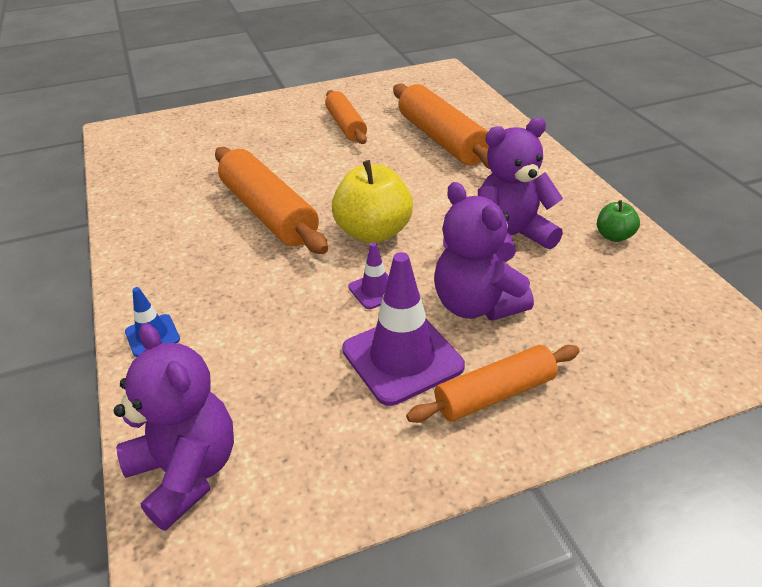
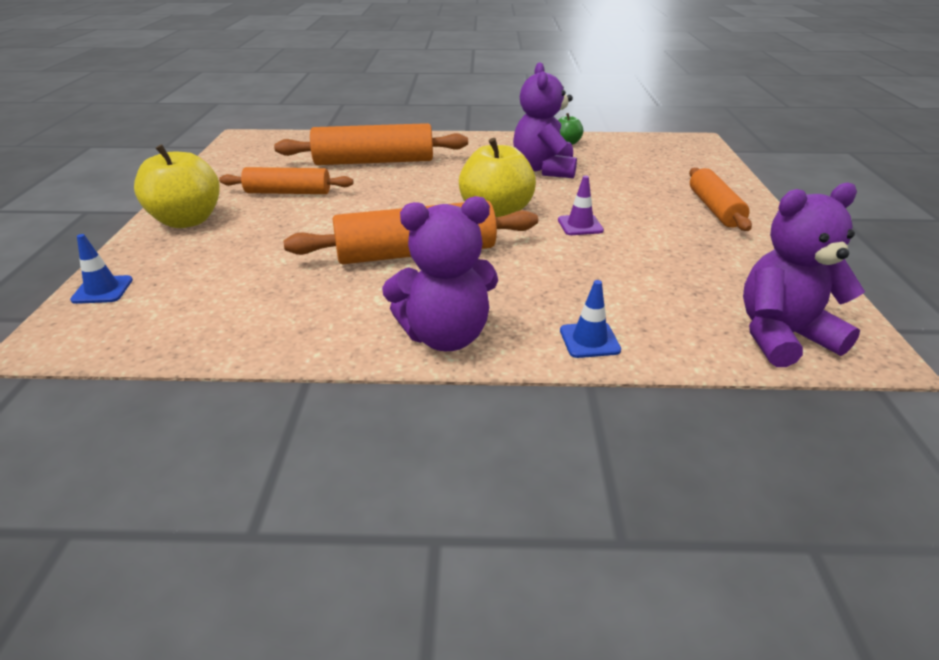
camera: 70 degrees left, 5 degrees down
purple traffic cone [342,252,465,406] -> none
purple teddy bear [434,182,534,321] -> purple teddy bear moved to [382,196,498,351]
none -> blue traffic cone [70,234,133,304]
none -> yellow apple [134,144,220,228]

